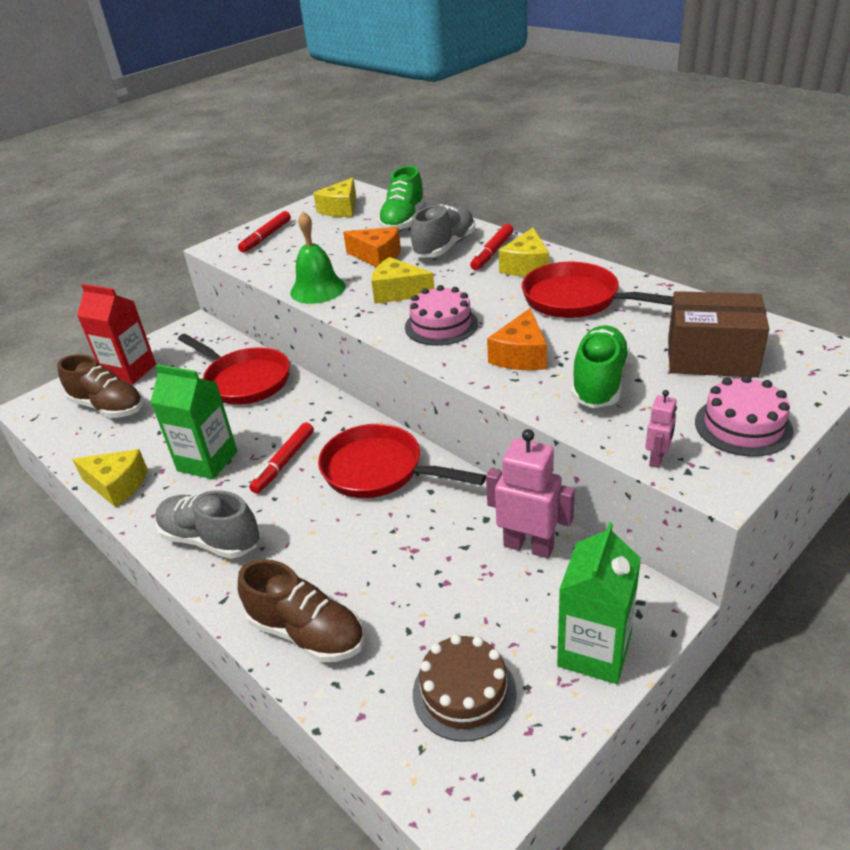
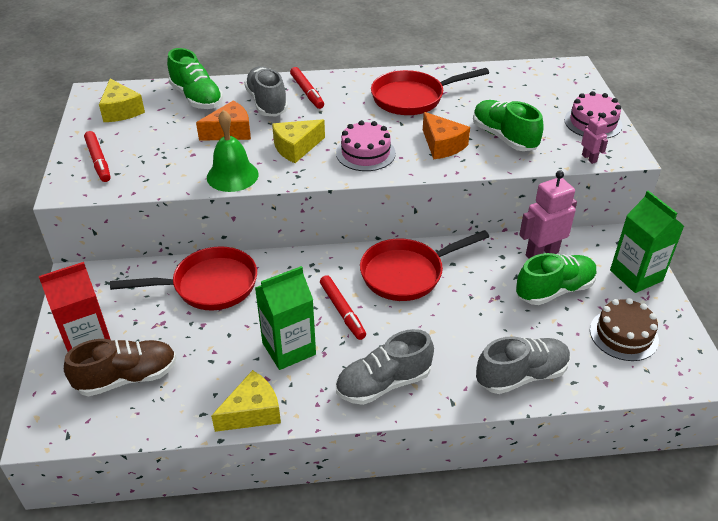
camera: 55 degrees left, 5 degrees up
brown shoe [238,559,364,662] -> grey shoe [476,336,571,394]
yellow cheese [499,228,549,276] -> none
brown box [668,291,769,378] -> none
none -> green shoe [516,253,597,305]

